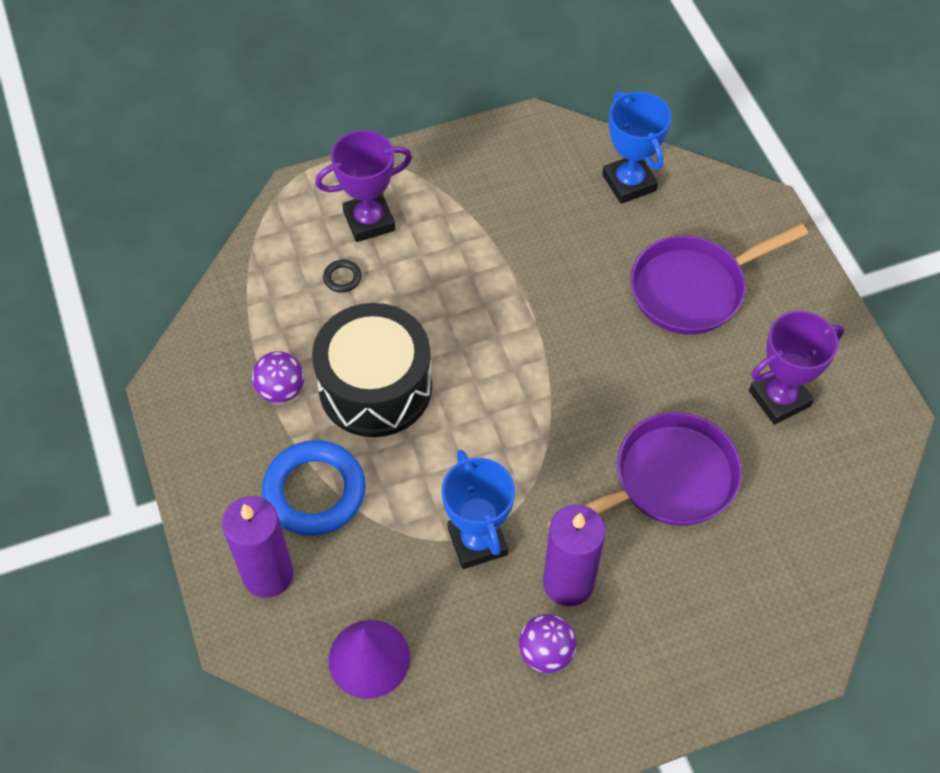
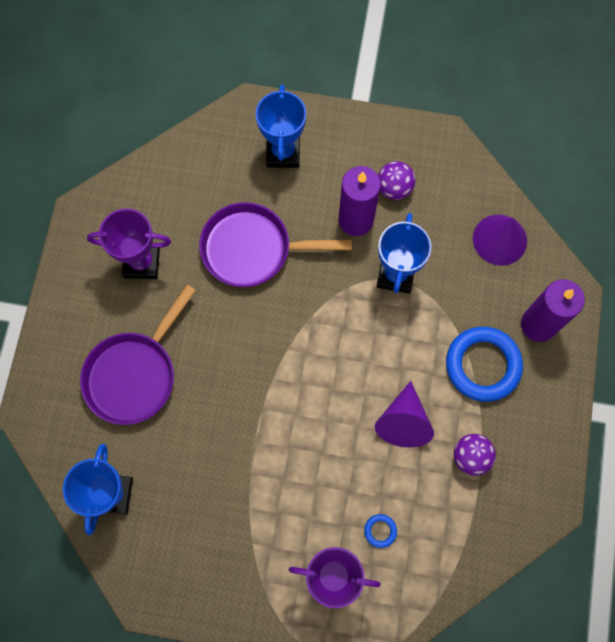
camera: 150 degrees left, 15 degrees up
black drum [312,303,432,437] -> purple cone [375,381,434,447]
black ring [323,260,361,293] -> blue ring [364,514,397,548]
purple pan [630,223,808,335] -> purple pan turned 120 degrees clockwise [80,285,196,425]
none -> blue trophy [256,84,306,168]

